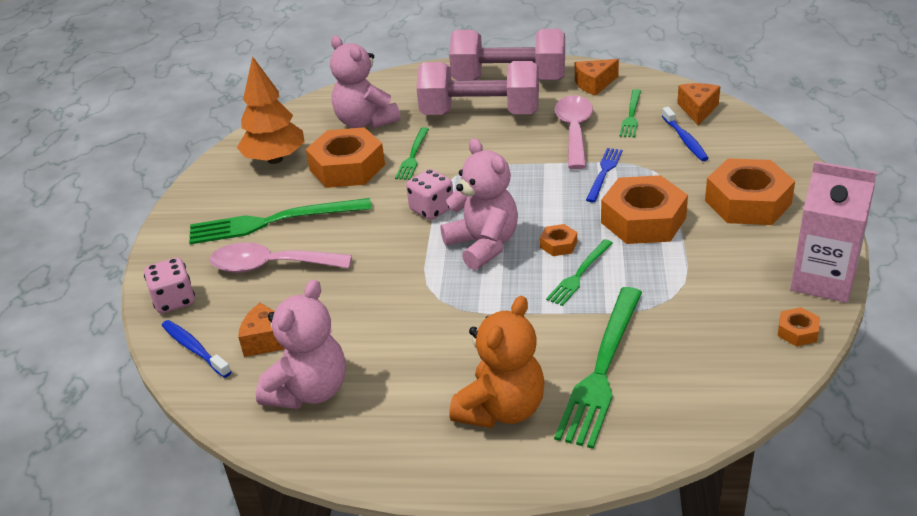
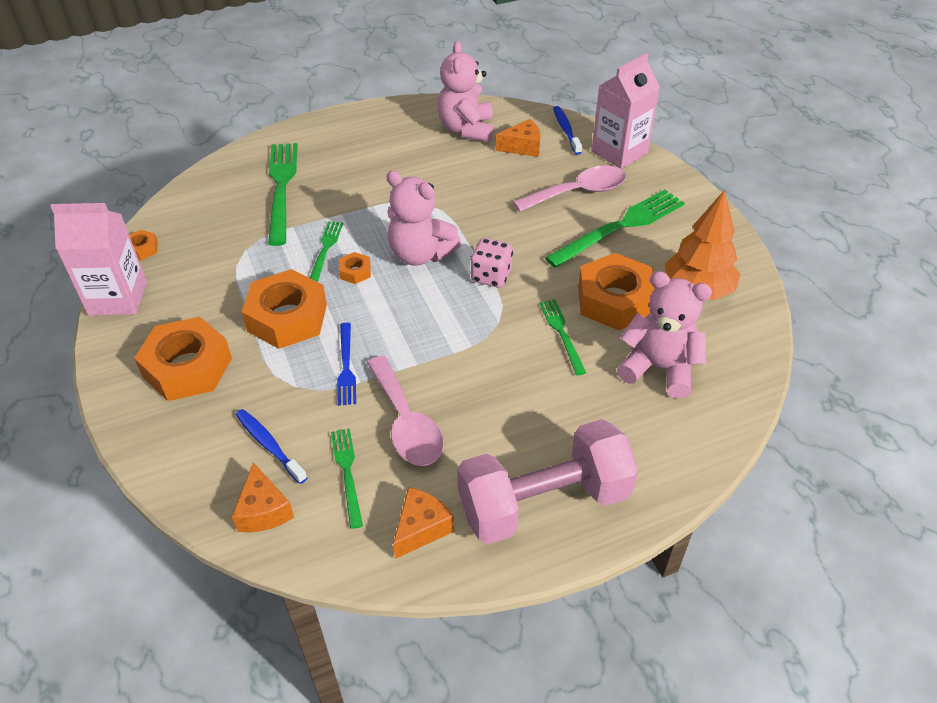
camera: 150 degrees right, 10 degrees up
pink dice [144,258,195,313] -> pink carton [591,53,660,169]
blue toothbrush [162,320,231,378] -> blue toothbrush turned 120 degrees counterclockwise [553,106,582,155]
pink dumbbell [416,61,539,115] -> none
orange teddy bear [449,296,545,428] -> none

